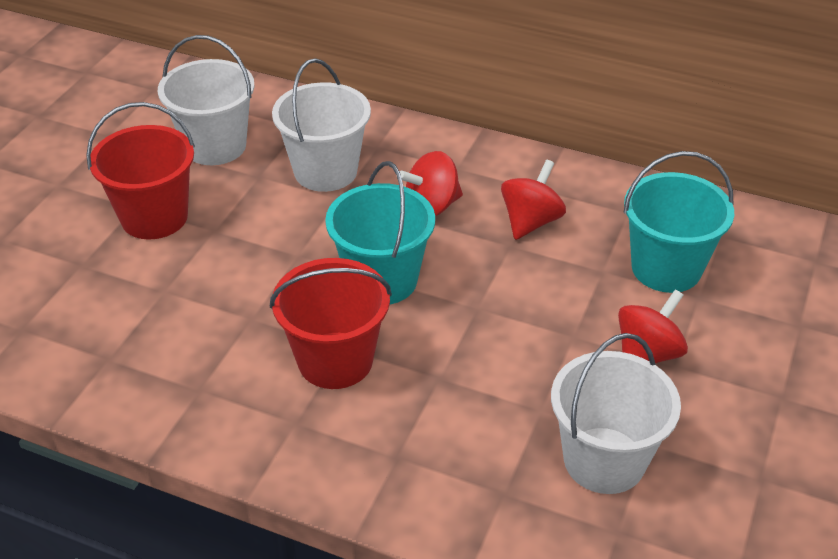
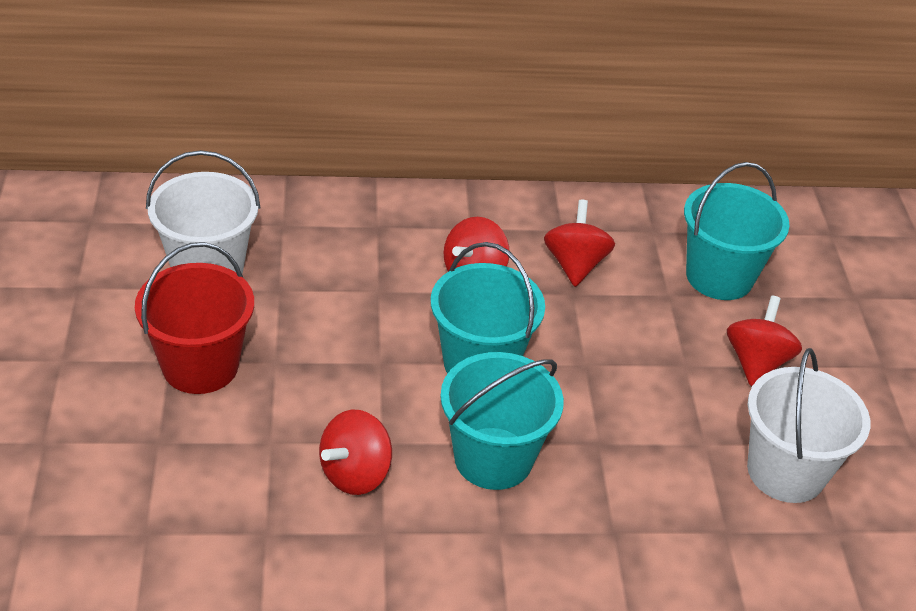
camera: 30 degrees left, 0 degrees up
red bucket [270,258,392,389] -> turquoise bucket [440,352,564,490]
white bucket [272,58,371,192] -> none
none -> red spinning top [319,410,392,495]

